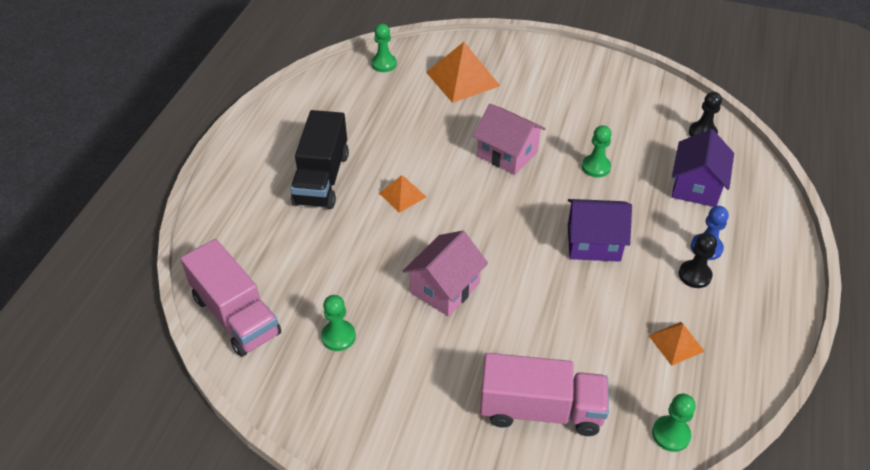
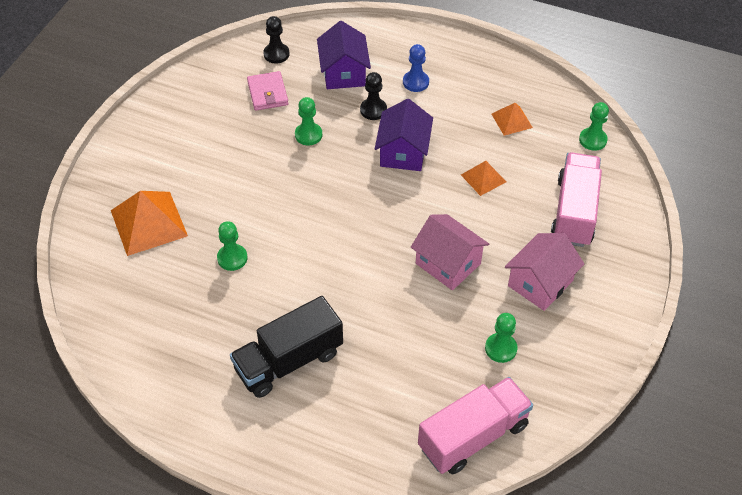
camera: 85 degrees left, 5 degrees up
black truck [290,110,349,209] -> black truck turned 135 degrees clockwise [230,296,343,398]
green pawn [371,24,397,72] -> green pawn moved to [217,221,248,271]
orange pyramid [379,175,426,213] -> orange pyramid moved to [461,161,506,196]
pink house [473,104,546,175] -> pink house moved to [505,233,584,311]
purple house [672,129,734,207] -> purple house turned 60 degrees clockwise [317,21,371,89]
black pawn [679,233,717,288] -> black pawn moved to [360,72,387,120]
none -> pink wallet [247,71,289,111]

